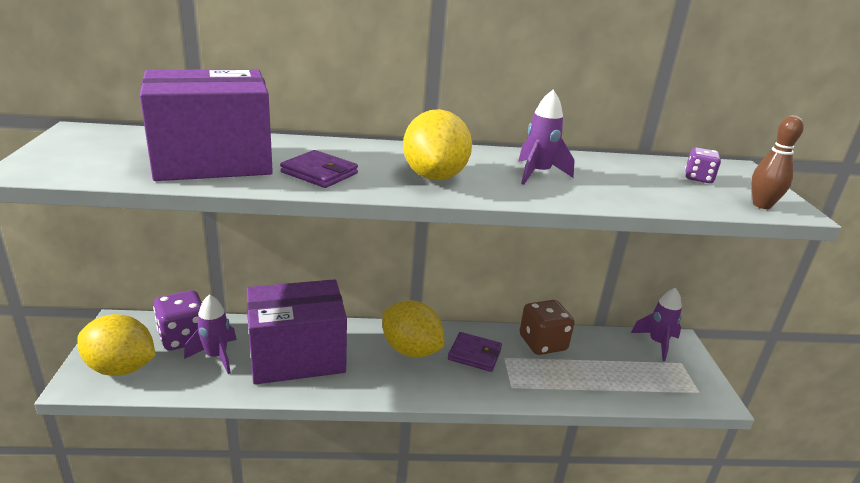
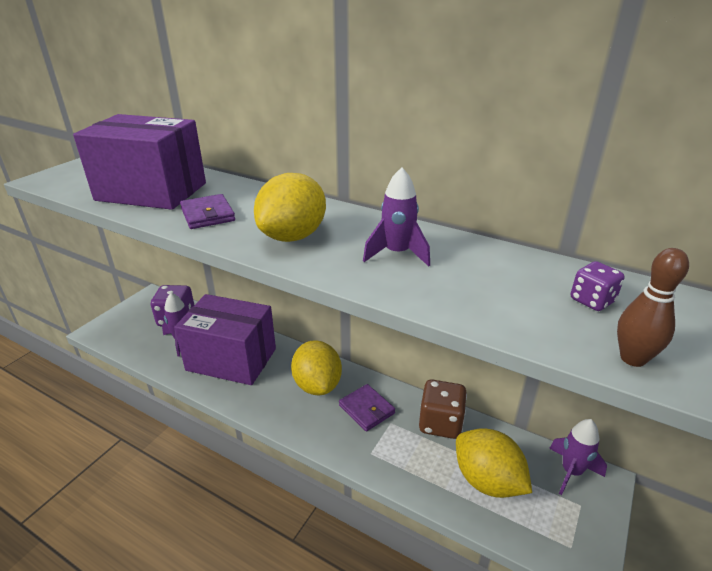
camera: 35 degrees right, 5 degrees up
yellow lemon [77,314,156,376] -> yellow lemon moved to [456,428,532,498]

